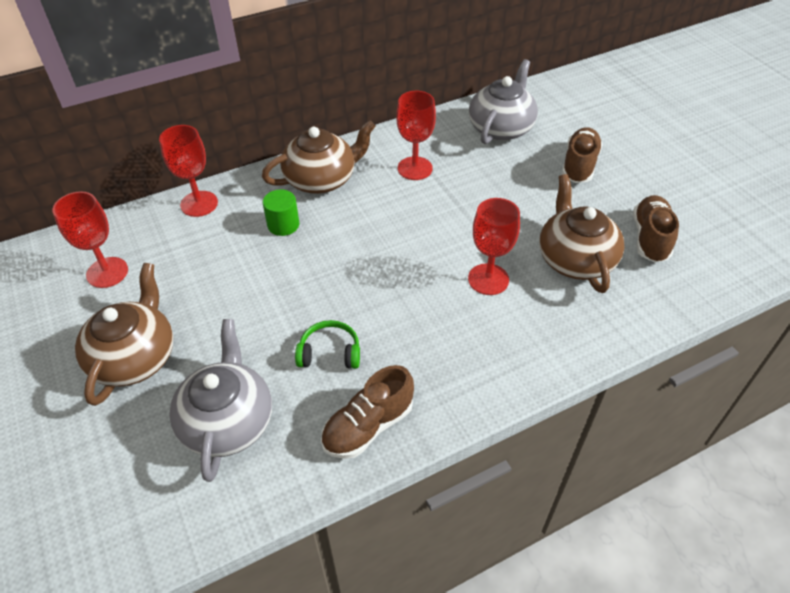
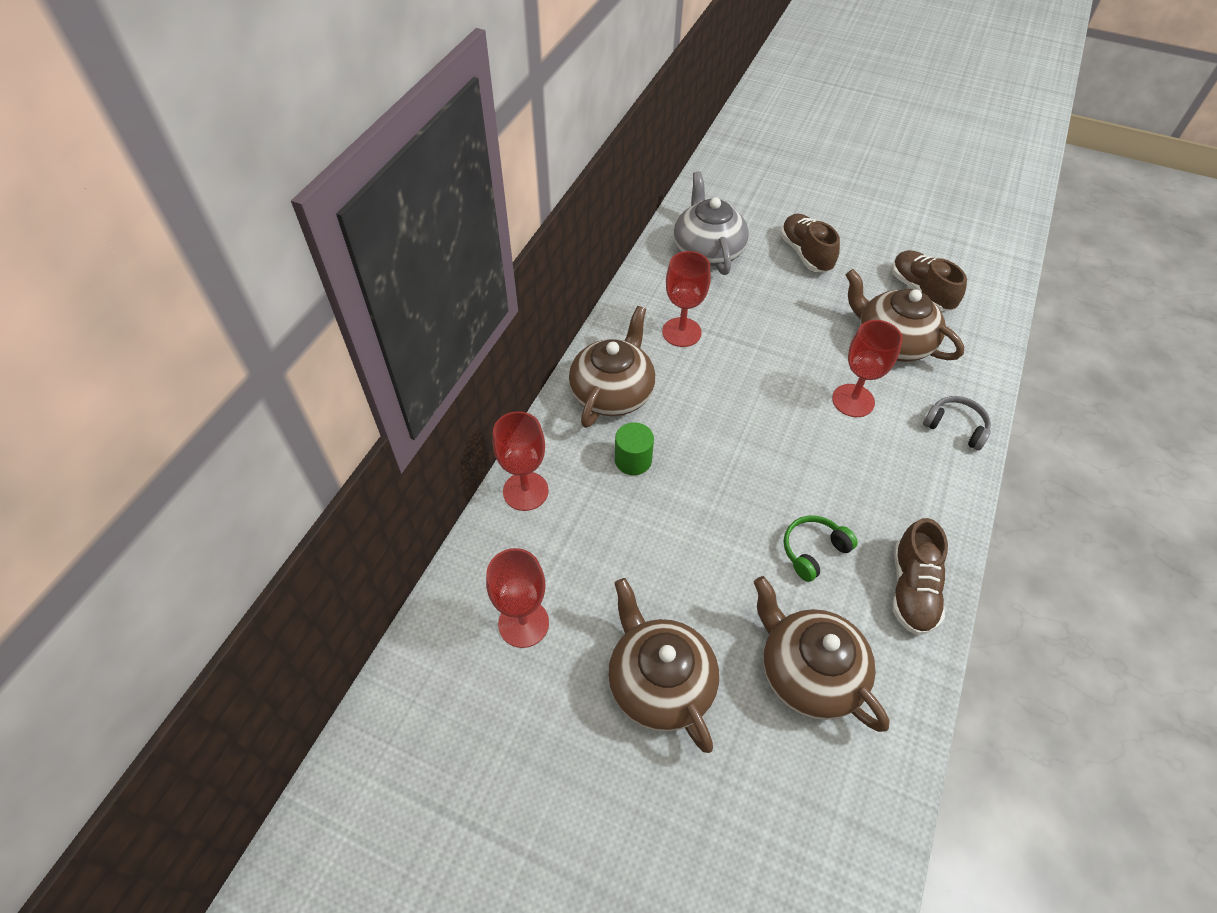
camera: 40 degrees left, 5 degrees up
grey teapot [169,319,272,482] -> brown teapot [753,576,890,732]
none -> grey headphones [923,396,991,451]

